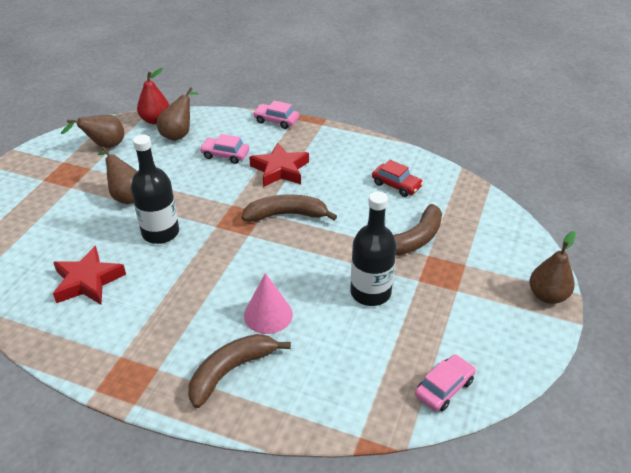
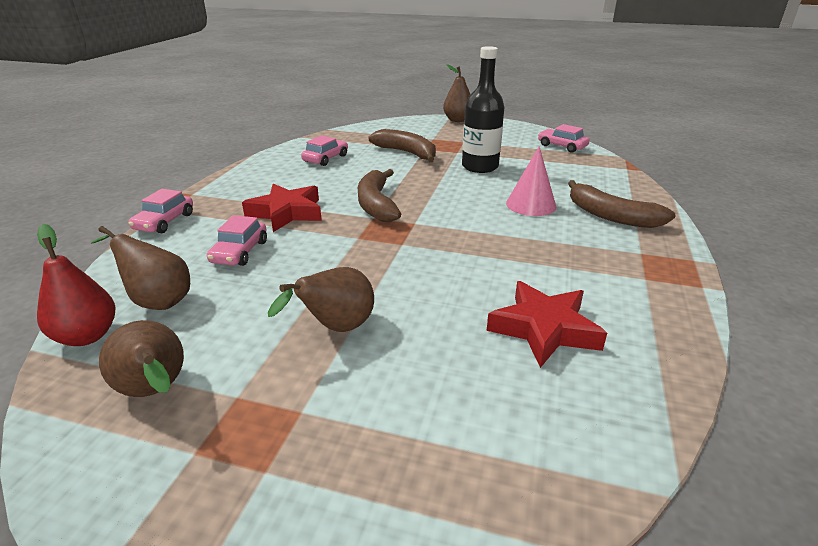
camera: 95 degrees left, 10 degrees down
black bottle [131,135,179,244] -> none
red car [372,160,423,197] -> pink car [301,135,348,166]

